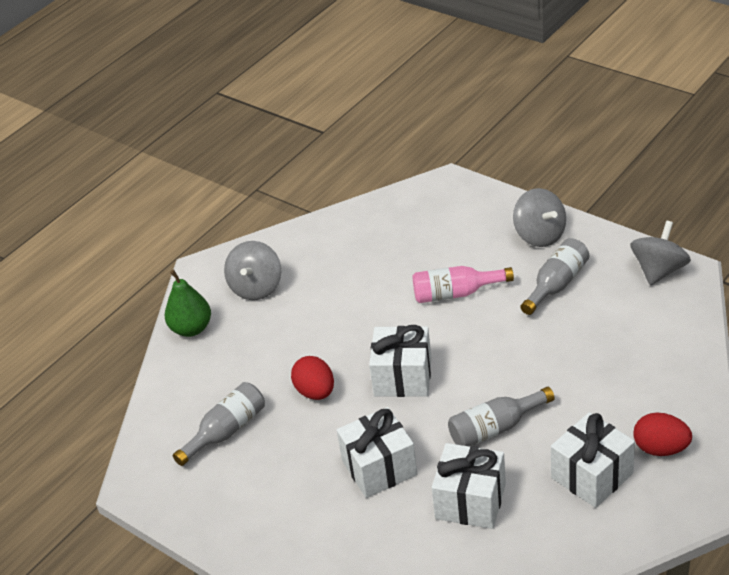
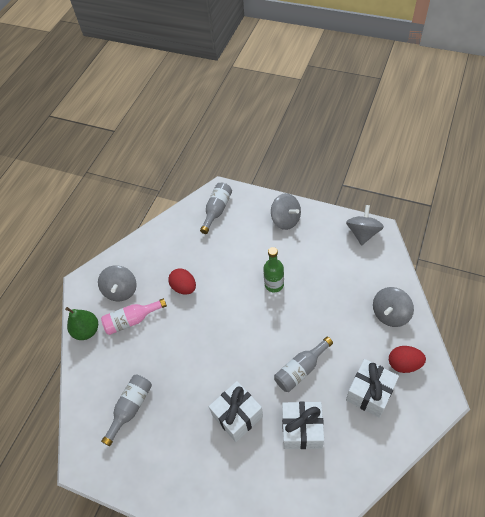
camera: 15 degrees left, 15 degrees up
red egg [291,356,334,400] -> red egg moved to [168,268,196,295]
white gift [369,325,432,397] -> none
pink bottle [413,266,514,303] -> pink bottle moved to [101,298,167,335]
grey bottle [520,238,589,315] -> grey bottle moved to [200,183,232,234]
none -> green bottle [263,247,284,292]
none -> grey spinning top [373,287,414,327]

